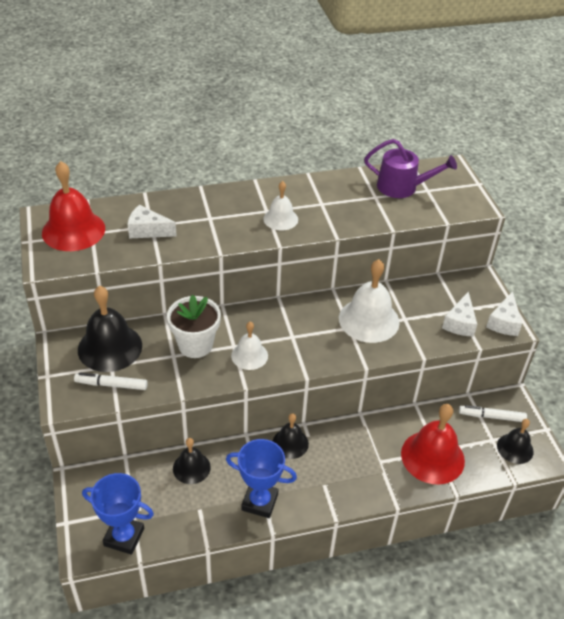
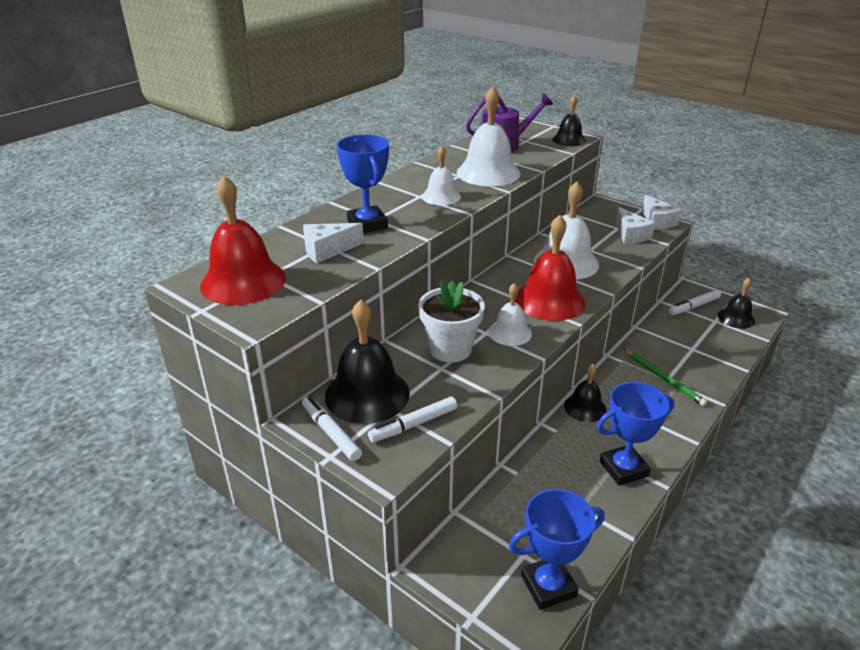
camera: 35 degrees left, 10 degrees down
black bell [173,438,211,484] -> black bell moved to [552,95,586,146]
red bell [401,404,465,485] -> red bell moved to [515,215,586,321]
none -> white marker [302,396,362,461]
none -> blue trophy [337,135,389,233]
none -> white bell [457,86,520,186]
none -> green pencil [623,349,707,406]

